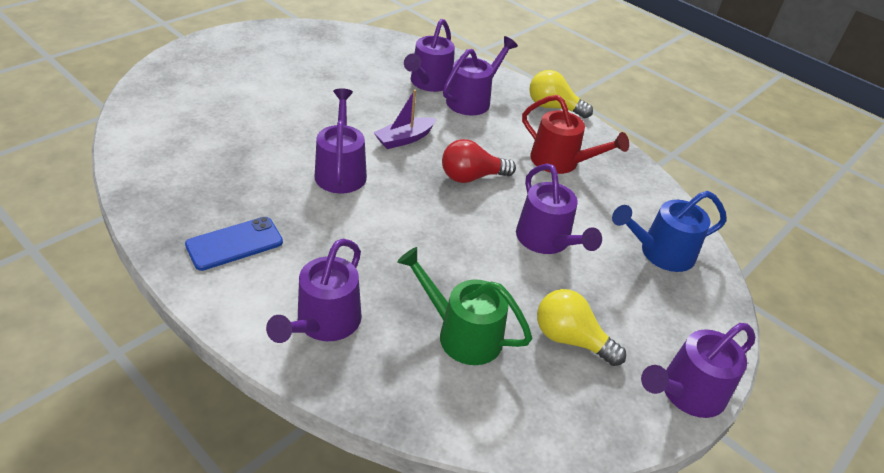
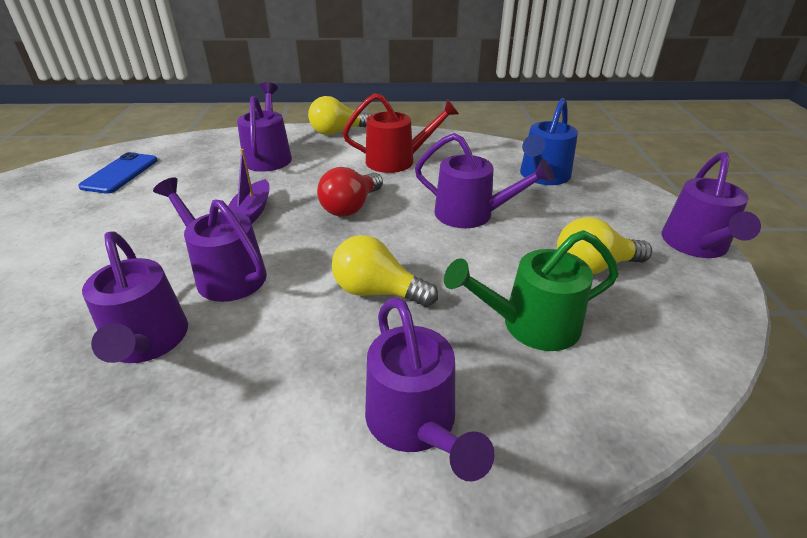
camera: 40 degrees left, 5 degrees down
blue phone [185,217,283,271] -> blue phone moved to [78,152,158,194]
purple watering can [404,19,455,92] -> purple watering can moved to [82,231,188,363]
none -> yellow light bulb [332,235,438,307]

